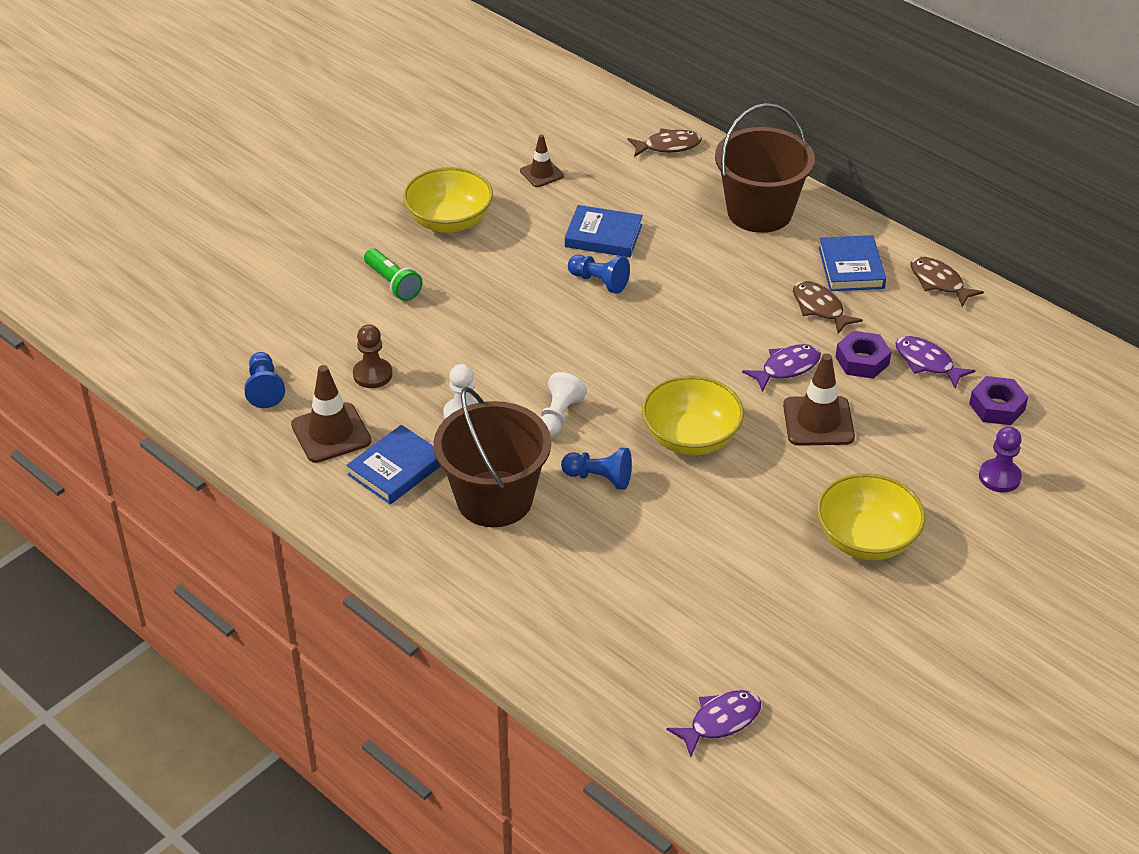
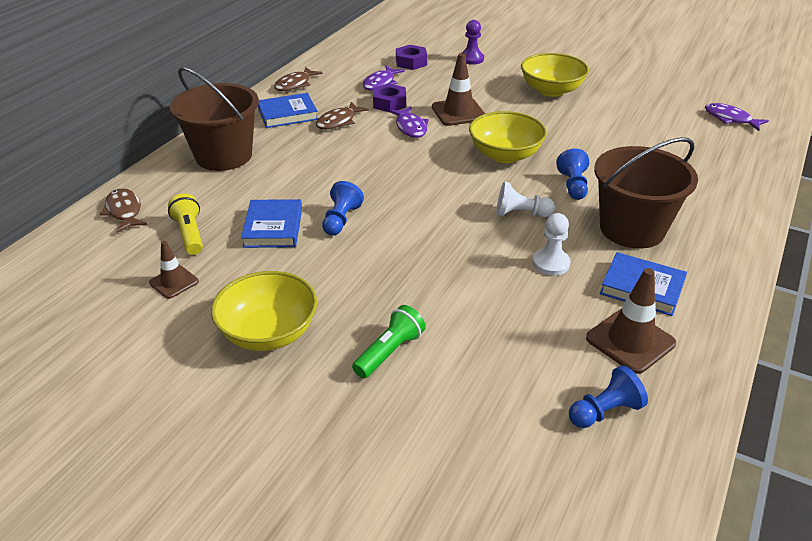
camera: 105 degrees left, 5 degrees down
brown pawn [353,325,392,388] -> none
purple fish [742,344,821,392] -> purple fish turned 150 degrees counterclockwise [389,107,429,138]
none -> yellow flashlight [168,193,203,255]

